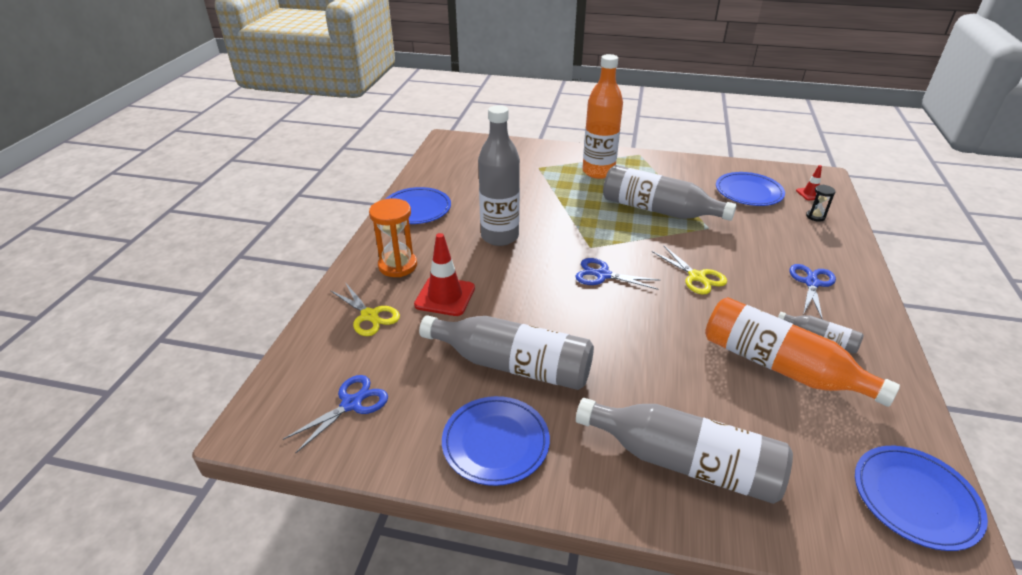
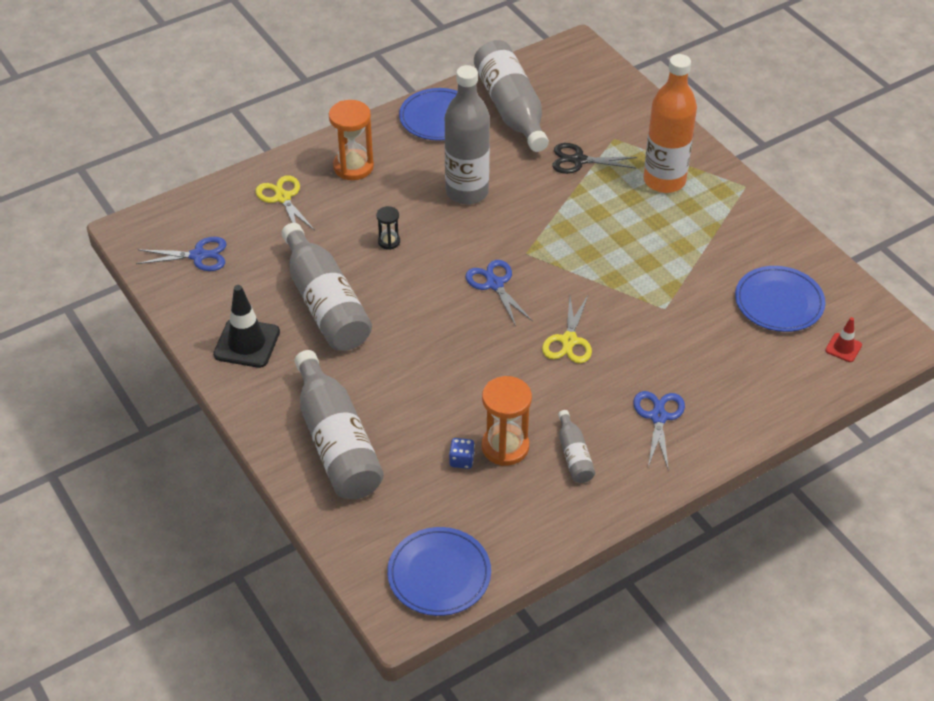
camera: 45 degrees right, 10 degrees up
yellow scissors [330,282,400,336] -> yellow scissors turned 150 degrees clockwise [255,175,315,230]
red traffic cone [414,233,475,316] -> none
blue plate [442,396,550,486] -> black traffic cone [213,285,280,368]
grey bottle [603,165,737,221] -> grey bottle moved to [474,40,549,152]
orange bottle [705,297,900,407] -> orange hourglass [482,376,532,466]
blue scissors [789,264,836,319] -> blue scissors turned 60 degrees counterclockwise [633,391,685,471]
black hourglass [806,185,836,222] -> black hourglass moved to [376,206,400,250]
none -> blue dice [449,438,475,469]
none -> black scissors [552,143,637,174]

